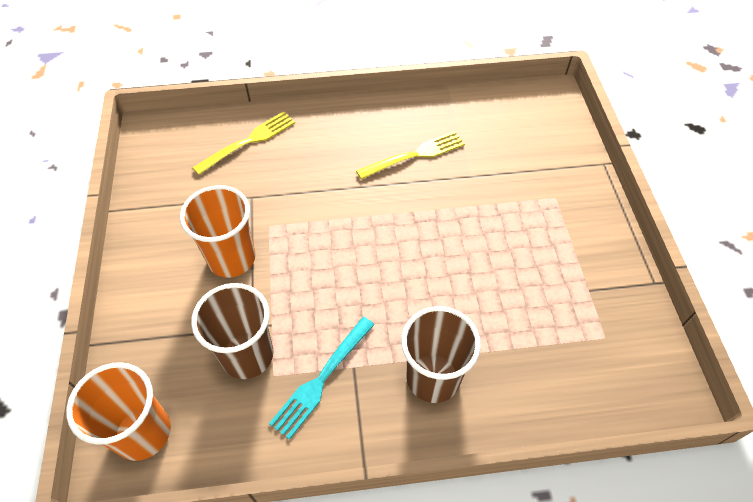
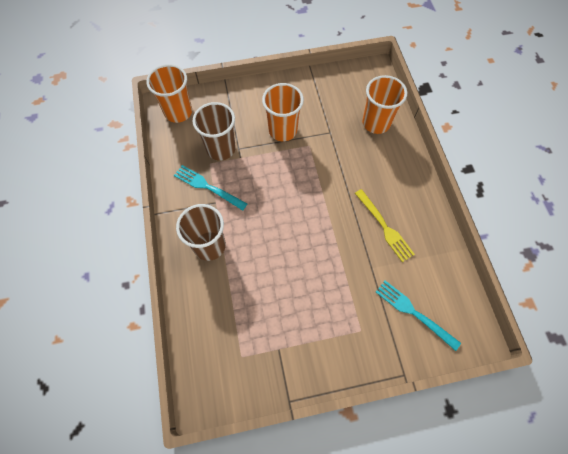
camera: 85 degrees right, 10 degrees up
yellow fork [193,111,295,175] -> orange cup [362,75,407,134]
none -> turquoise fork [376,281,461,351]

